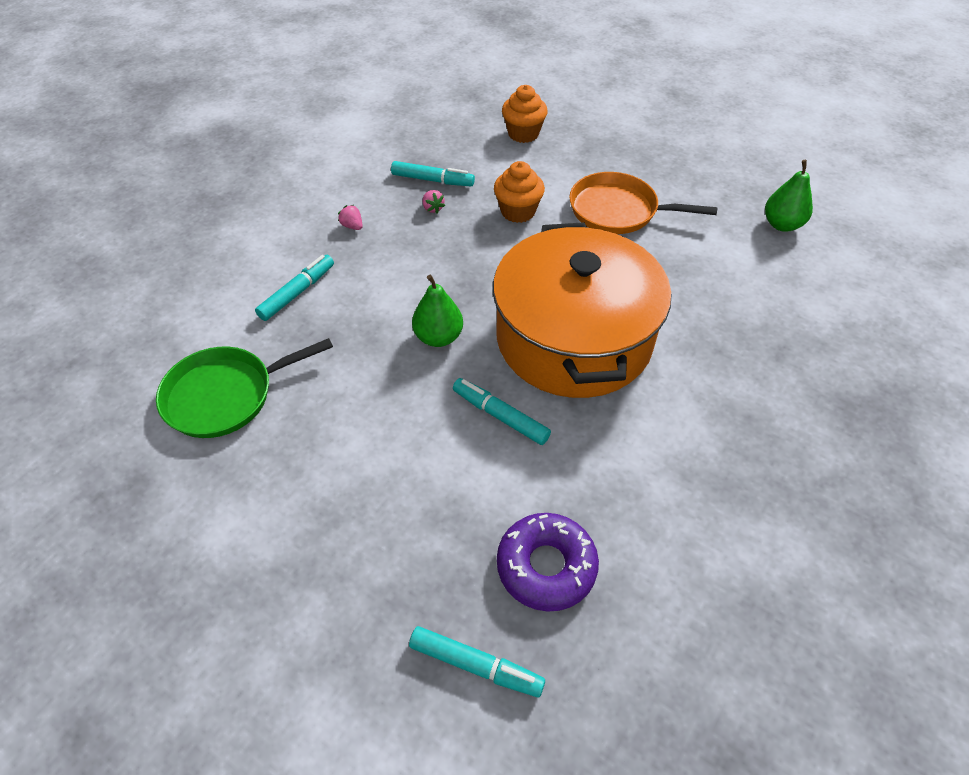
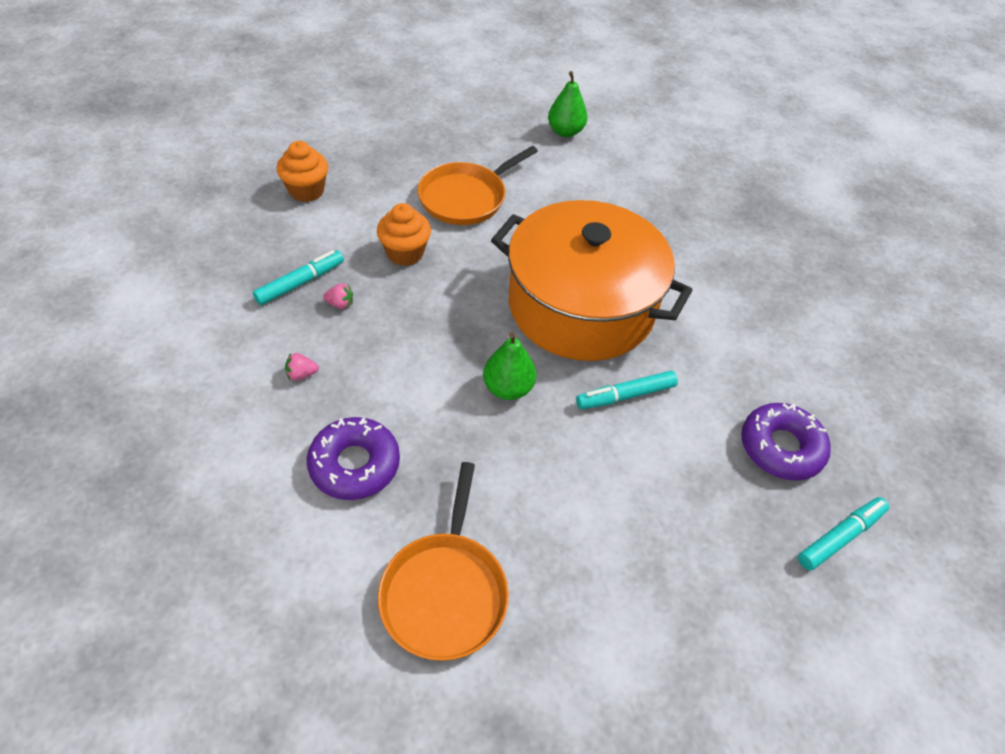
camera: 60 degrees left, 0 degrees up
green pan [156,338,333,438] -> orange pan [378,462,509,661]
turquoise marker [255,255,334,321] -> purple donut [307,417,400,500]

